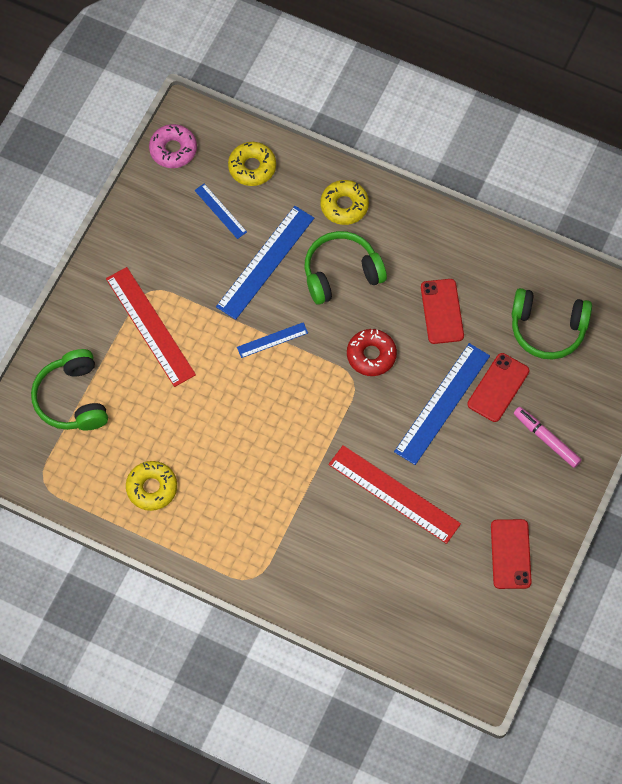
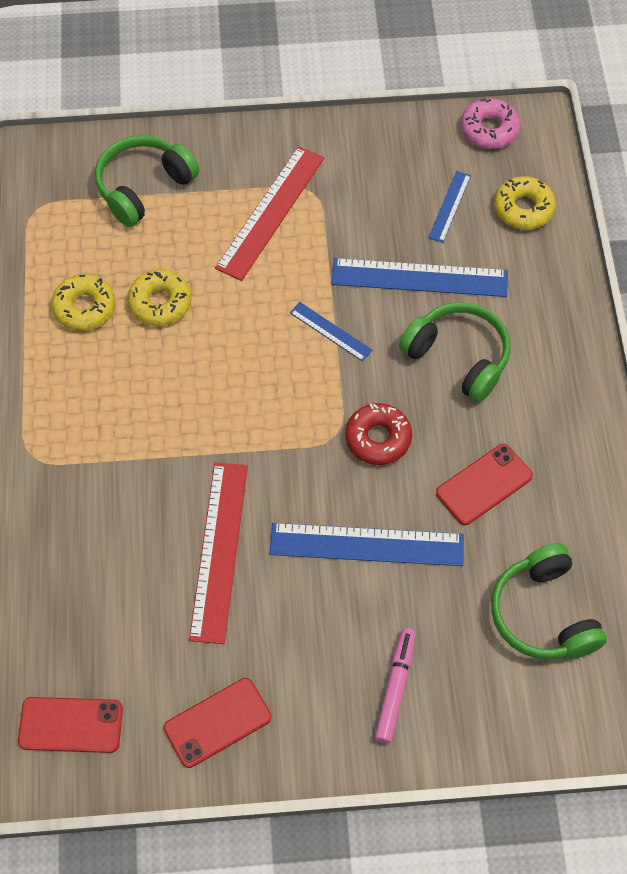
camera: 60 degrees right, 5 degrees down
yellow donut [320,180,369,225] -> yellow donut moved to [128,269,192,326]
red phone [467,353,529,422] -> red phone moved to [18,697,123,753]

